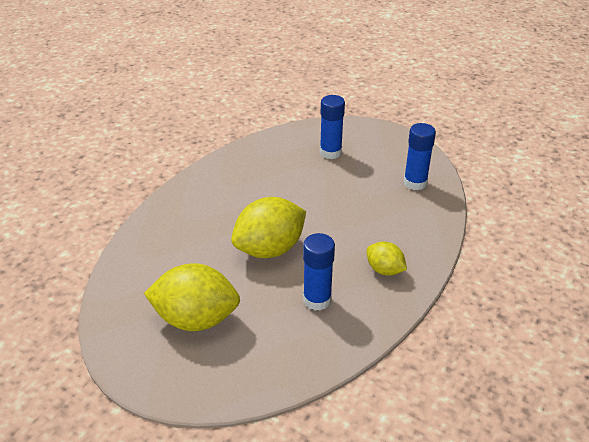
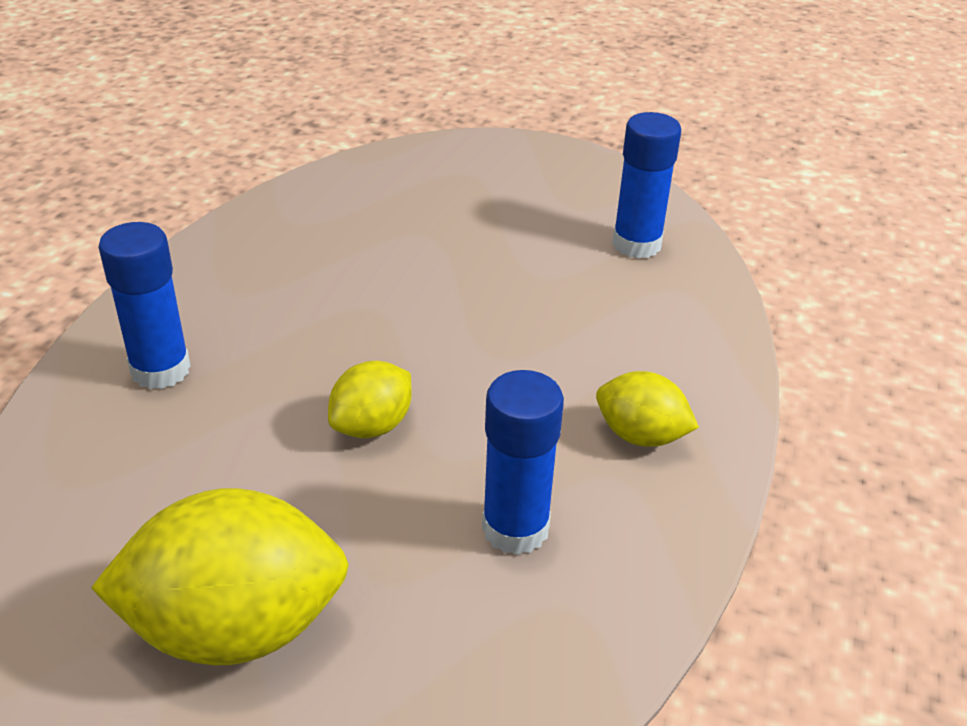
camera: 15 degrees left, 0 degrees up
yellow lemon [231,197,306,258] -> yellow lemon [328,361,412,438], size x0.54
blue glue stick [320,95,345,159] -> blue glue stick moved to [98,222,191,389]

